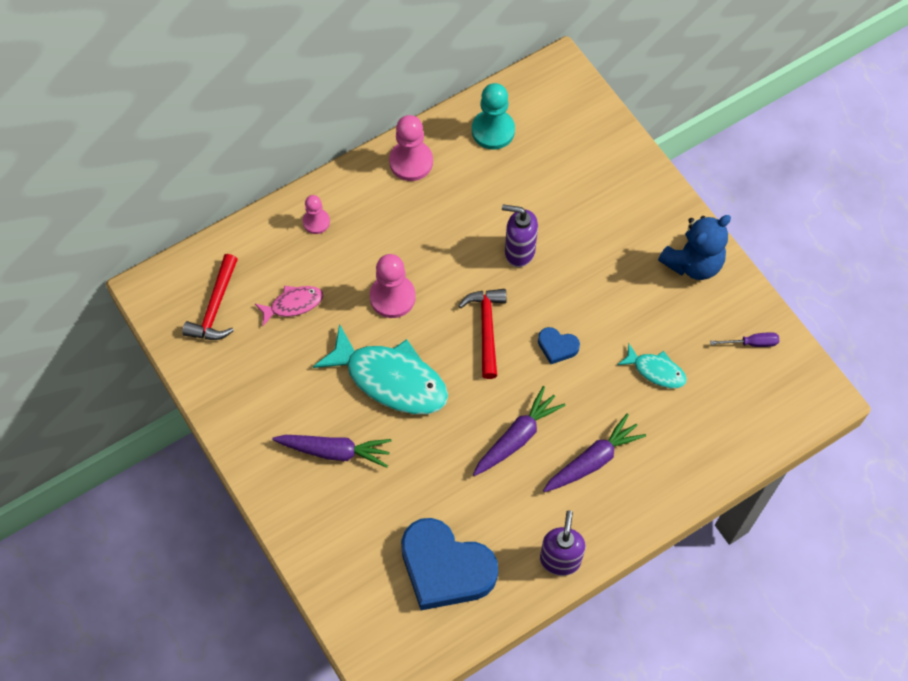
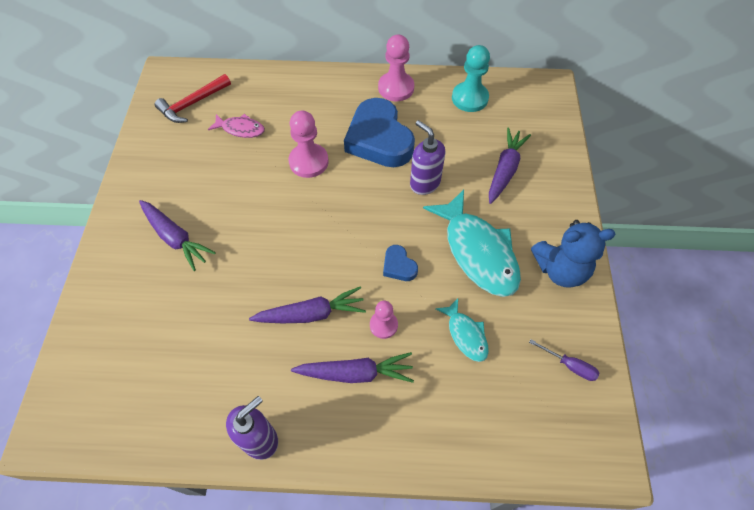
camera: 35 degrees right, 5 degrees down
pink pawn [303,195,330,234] -> pink pawn moved to [370,301,398,339]
turquoise fish [313,324,448,414] -> turquoise fish moved to [423,190,521,297]
blue heart [401,518,498,610] -> blue heart moved to [344,98,415,167]
red hammer [458,289,506,379] -> none
none -> purple carrot [489,128,531,204]

